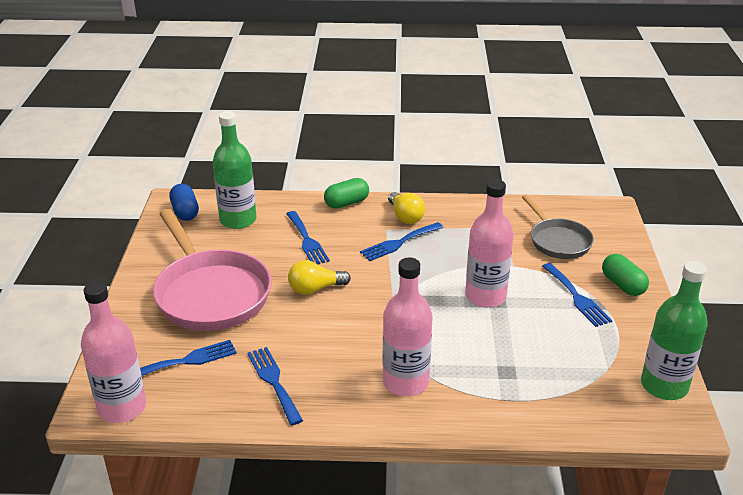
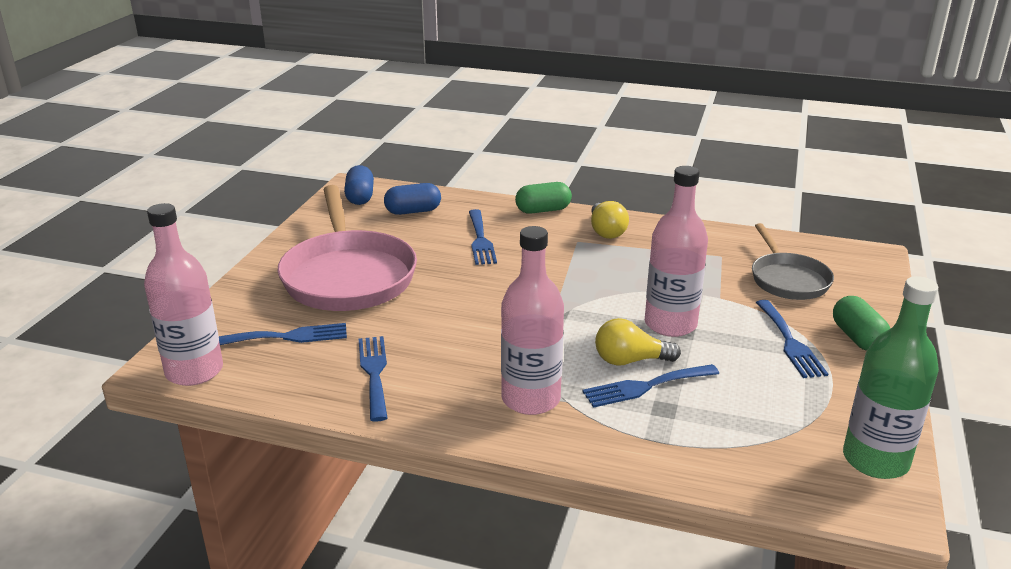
camera: 15 degrees right, 5 degrees down
green bottle [213,111,257,229] -> blue capsule [384,183,441,215]
yellow light bulb [288,260,351,295] -> yellow light bulb moved to [595,318,681,366]
blue fork [360,222,444,261] -> blue fork moved to [582,364,719,408]

